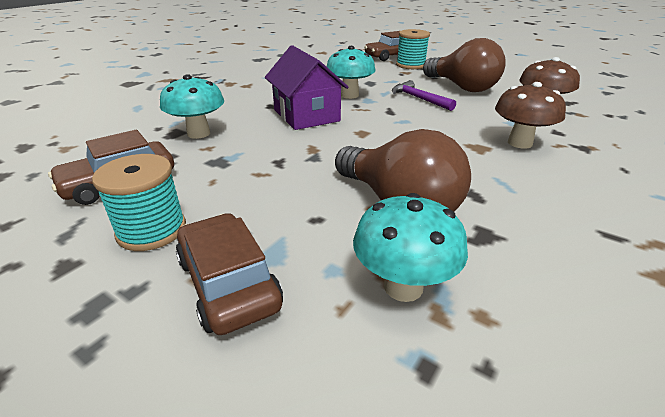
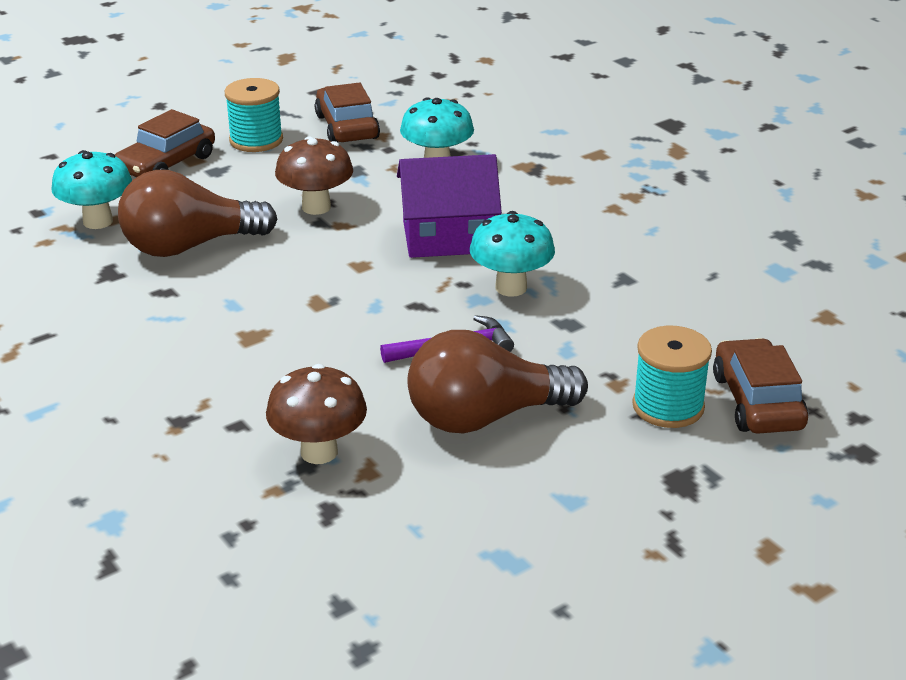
camera: 110 degrees right, 0 degrees up
brown car [176,213,283,335] -> brown car turned 135 degrees clockwise [115,109,215,177]
brown mushroom [495,82,566,149] -> brown mushroom moved to [275,136,353,215]

